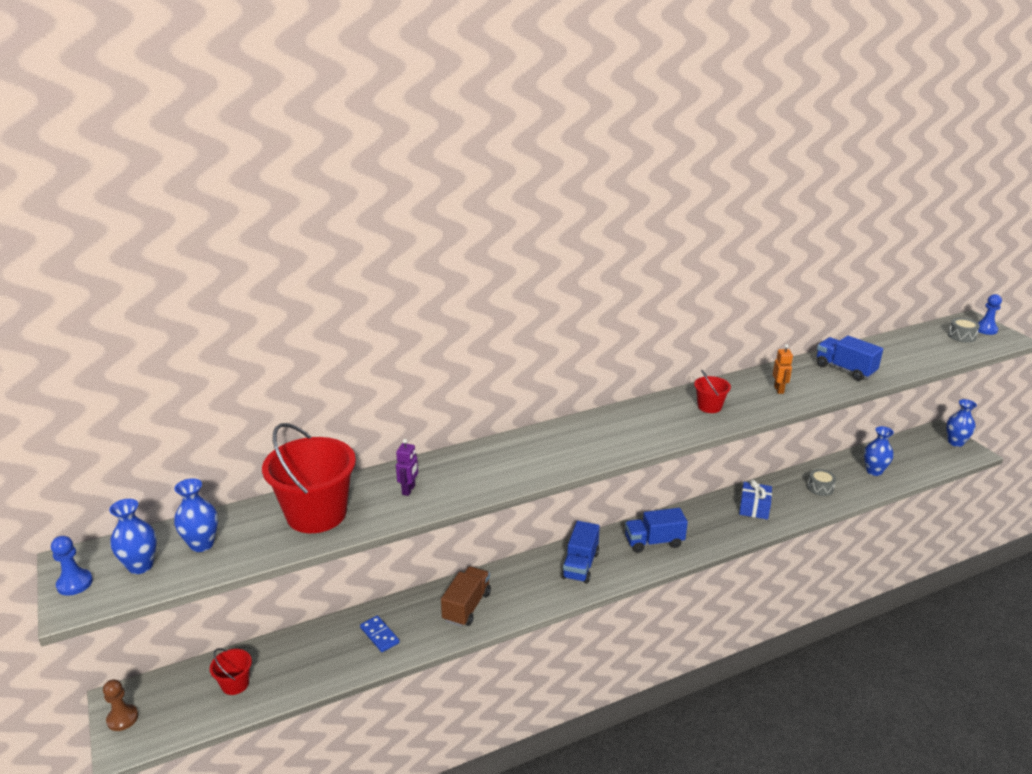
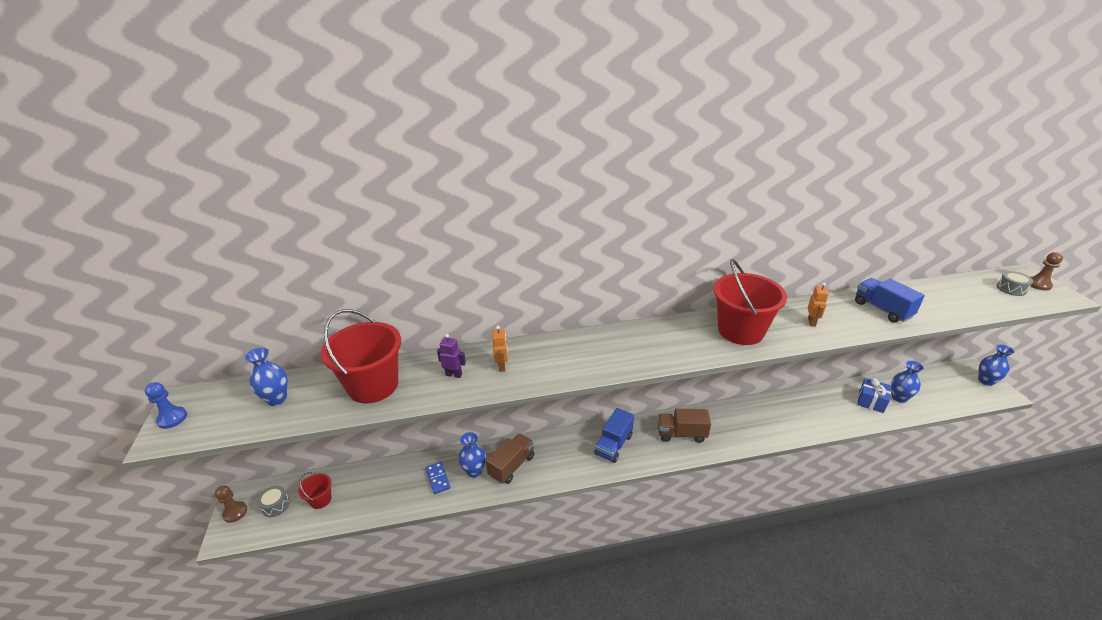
camera: 15 degrees right, 5 degrees up
blue vase [109,499,157,574] -> blue vase moved to [458,432,486,478]
purple robot [396,439,418,496] -> purple robot turned 105 degrees counterclockwise [437,334,466,378]
blue truck [625,508,688,553] -> brown truck [658,409,711,443]
red bucket [694,370,731,413] -> red bucket [714,259,787,345], size x2.09
blue gift [739,480,772,520] -> blue gift moved to [857,378,891,413]
grey drum [807,469,836,496] -> grey drum moved to [257,486,290,517]
blue pawn [978,294,1002,335] -> brown pawn [1031,252,1063,291]
none -> orange robot [493,326,508,372]

